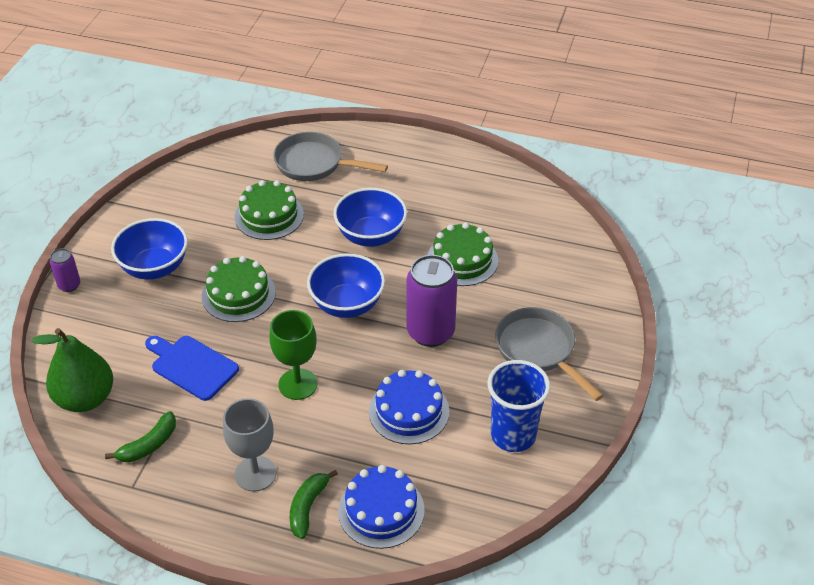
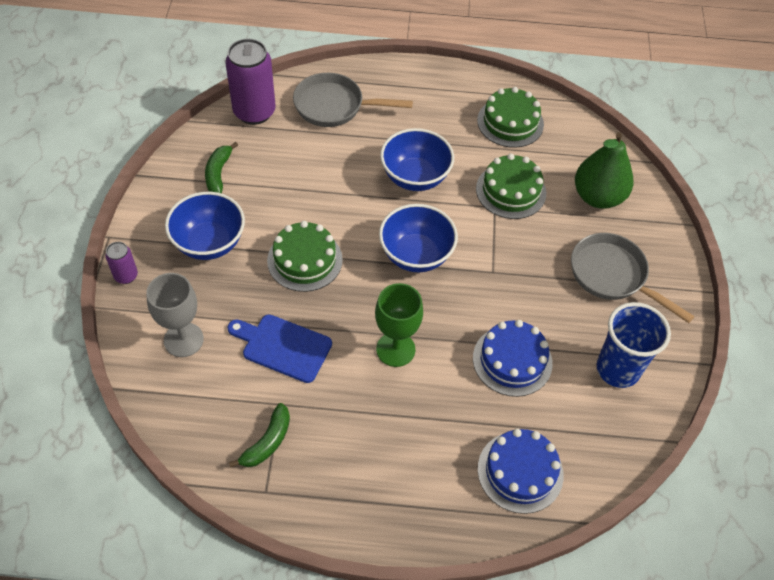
camera: 15 degrees left, 10 degrees up
green pear [32,328,113,412] -> green pear moved to [575,132,633,209]
grey goblet [223,398,276,492] -> grey goblet moved to [146,273,204,357]
green cake [234,180,304,240] -> green cake moved to [477,87,544,148]
green banana [290,470,338,539] -> green banana moved to [205,142,238,194]
purple can [406,255,457,347] -> purple can moved to [225,39,276,125]

